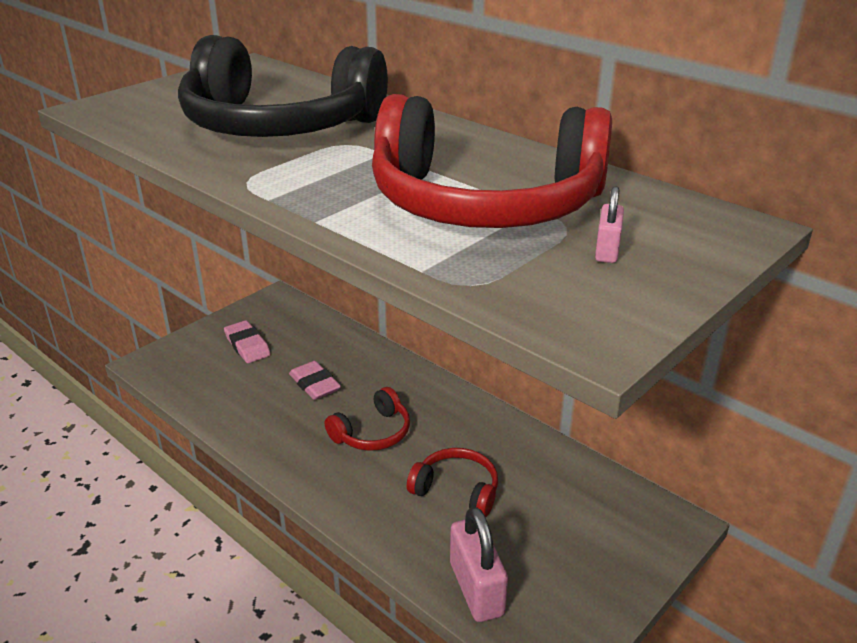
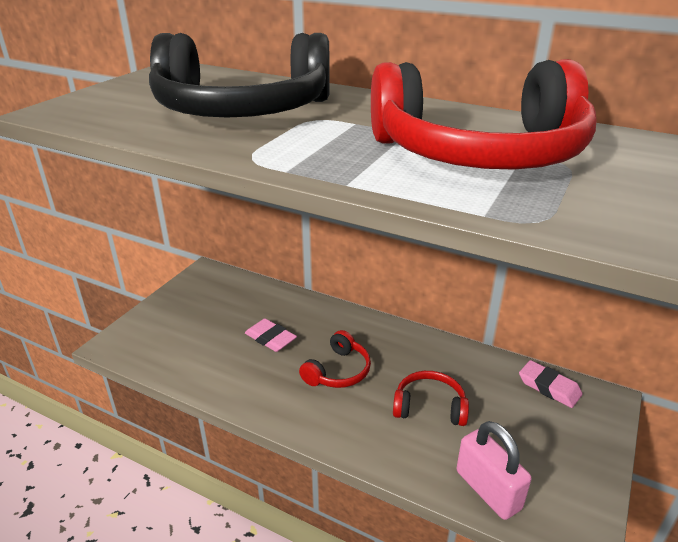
camera: 15 degrees left, 0 degrees up
pink eraser [224,320,271,363] -> pink eraser moved to [519,360,582,408]
pink padlock [595,186,624,263] -> none

